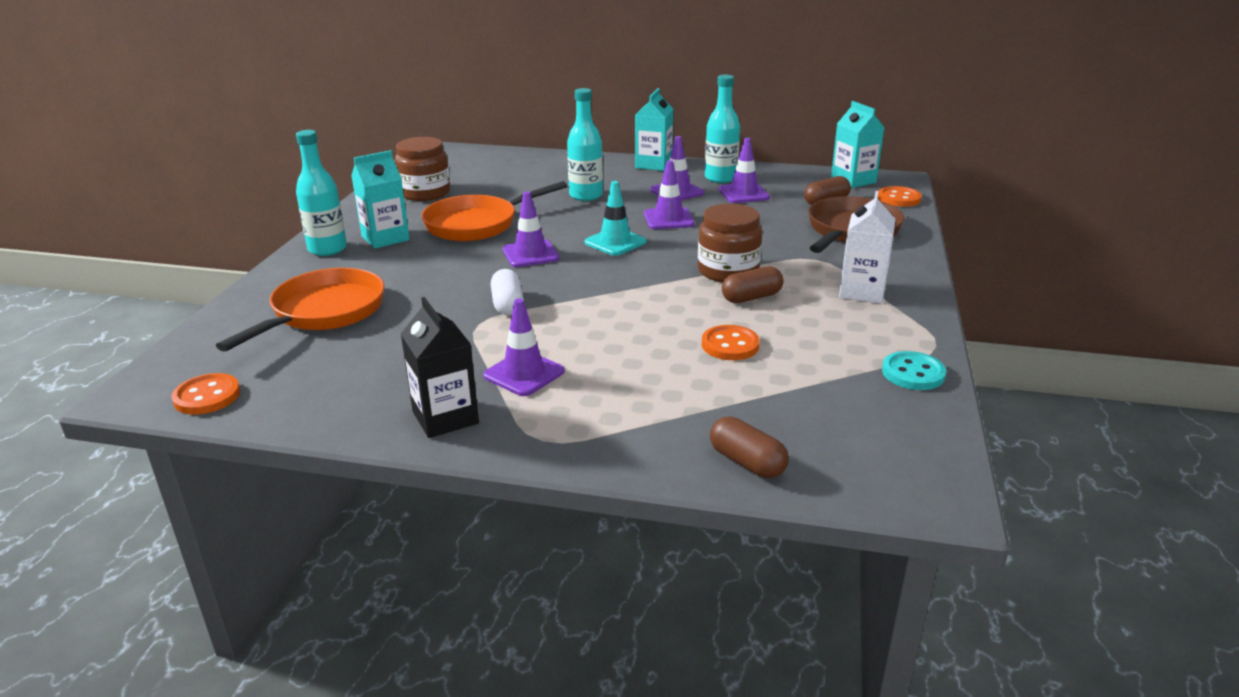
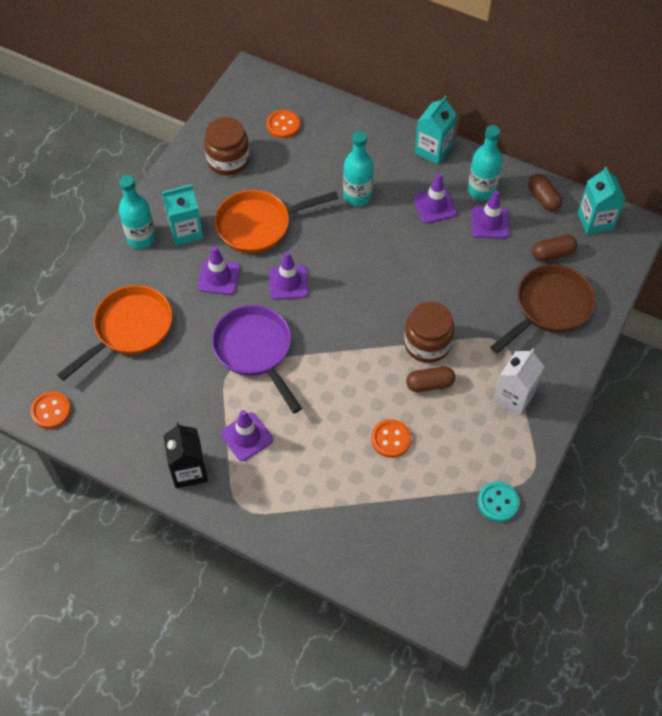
camera: 15 degrees right, 30 degrees up
white capsule [491,269,524,315] -> purple pan [212,305,302,413]
turquoise traffic cone [584,181,647,256] -> none
purple traffic cone [644,160,694,229] -> purple traffic cone moved to [198,246,240,295]
brown capsule [710,417,789,478] -> brown capsule moved to [528,174,562,211]
orange button [878,186,922,207] -> orange button moved to [267,110,300,139]

